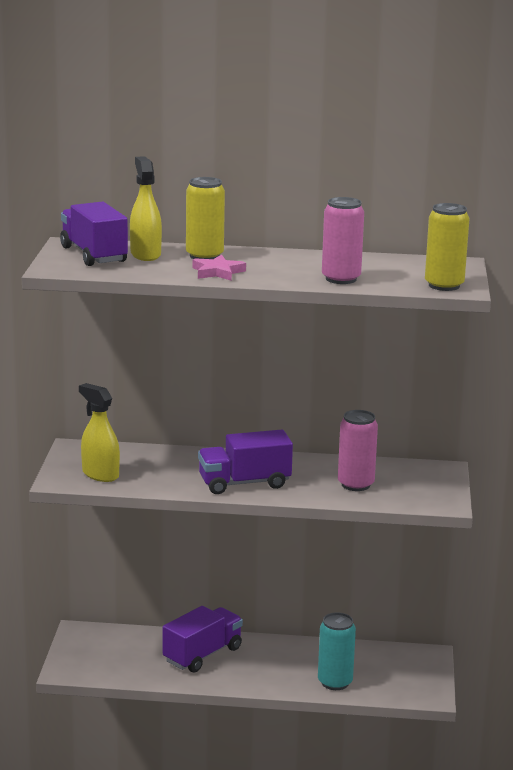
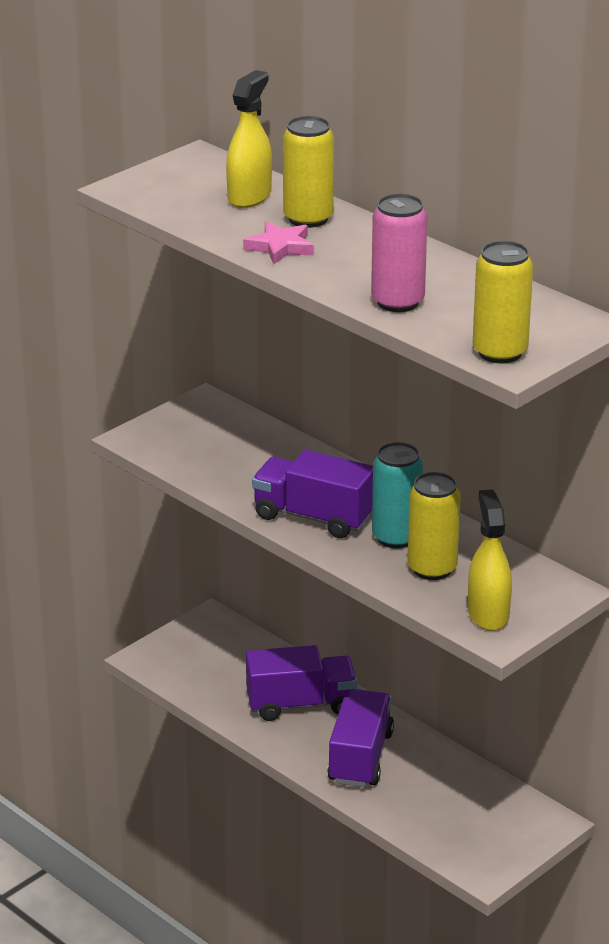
camera: 40 degrees right, 10 degrees up
purple truck [60,201,128,266] -> purple truck moved to [327,689,394,787]
yellow spray bottle [79,383,120,482] -> yellow spray bottle moved to [468,489,512,631]
turquoise can [318,612,356,690] -> turquoise can moved to [372,442,423,548]
pink can [338,410,378,491] -> yellow can [408,472,461,580]

